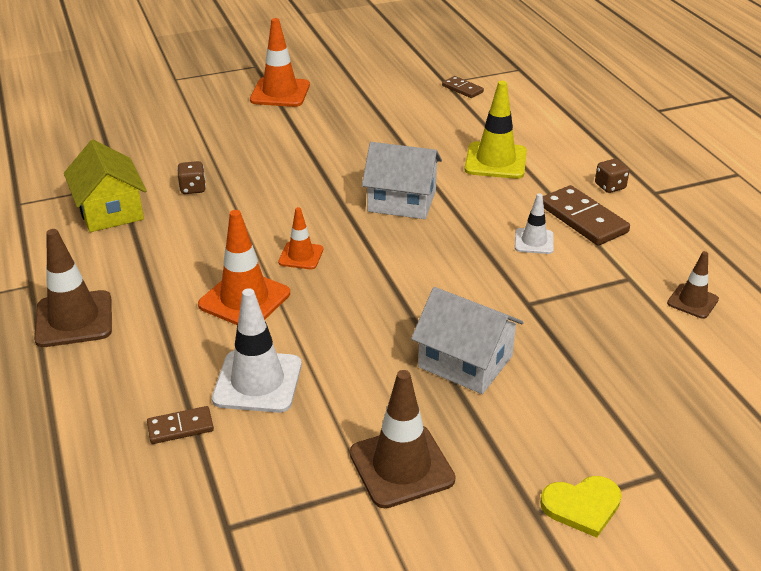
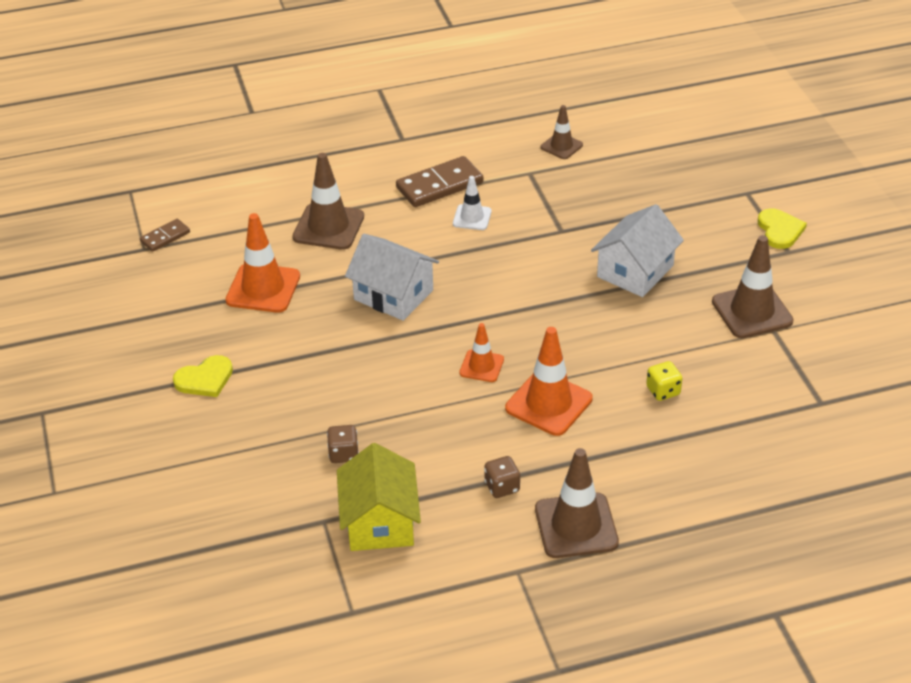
camera: 85 degrees left, 5 degrees up
yellow house [64,140,147,232] -> yellow house turned 75 degrees counterclockwise [337,443,421,551]
brown domino [147,406,214,444] -> none
white traffic cone [212,288,302,413] -> yellow dice [646,361,682,401]
orange traffic cone [250,18,310,107] -> orange traffic cone moved to [225,213,300,313]
white house [362,142,442,219] -> white house turned 75 degrees counterclockwise [345,234,439,321]
yellow traffic cone [464,81,527,179] -> brown traffic cone [292,153,364,250]
brown dice [595,159,629,193] -> brown dice moved to [484,456,520,498]
none -> yellow heart [173,355,233,397]

